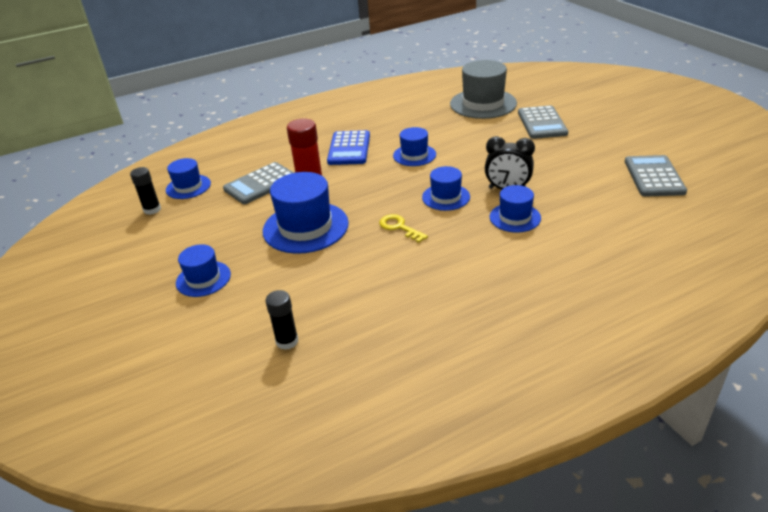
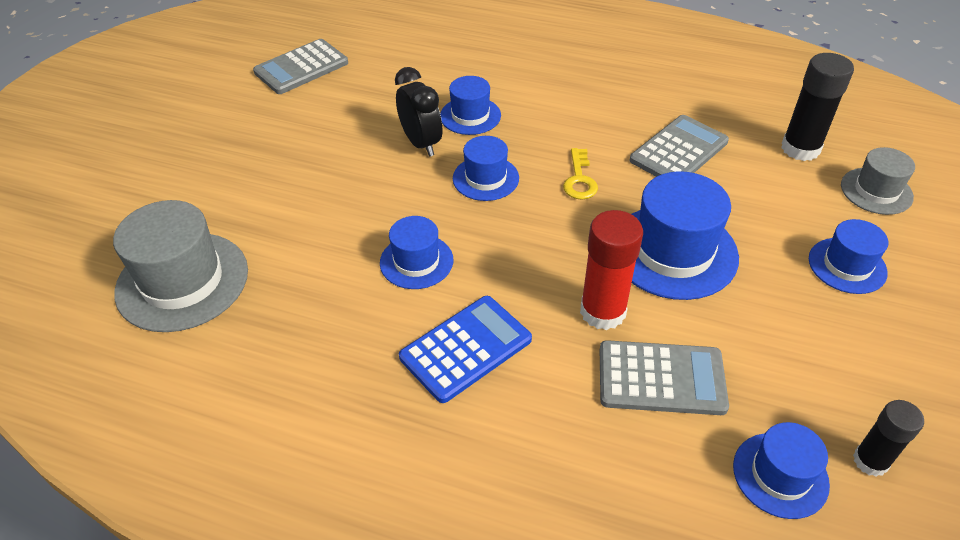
camera: 135 degrees left, 10 degrees up
black glue stick [265,290,298,350] -> black glue stick [781,53,854,161], size x1.60
grey calculator [518,105,568,139] -> grey calculator moved to [629,115,729,177]
none -> grey hat [841,147,915,215]

